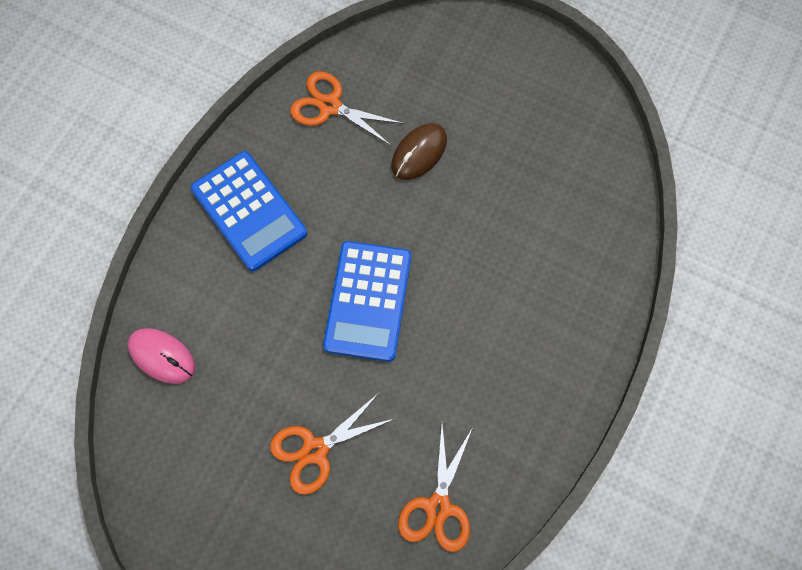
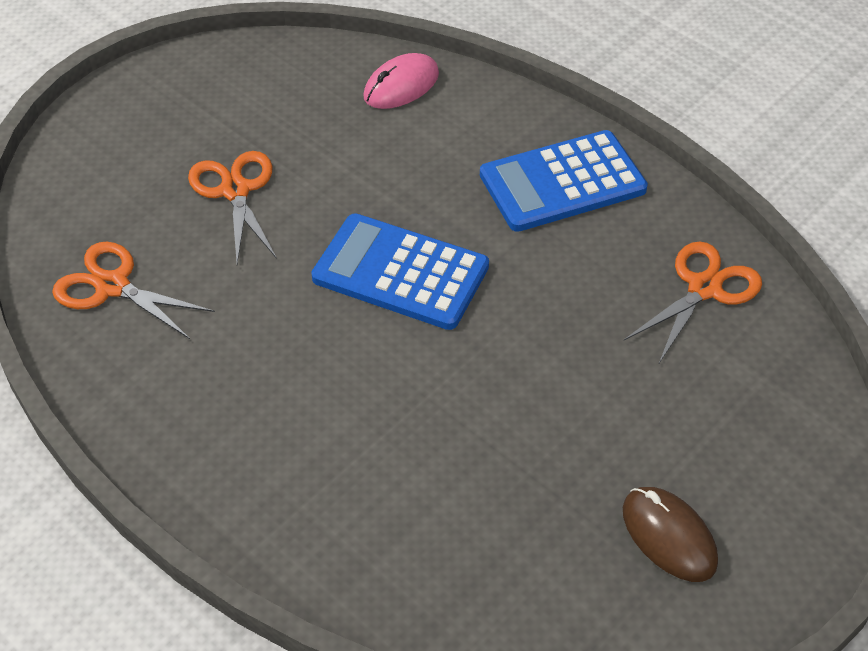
camera: 105 degrees right, 20 degrees down
brown mouse [391,123,447,180] -> brown mouse moved to [623,487,718,582]

